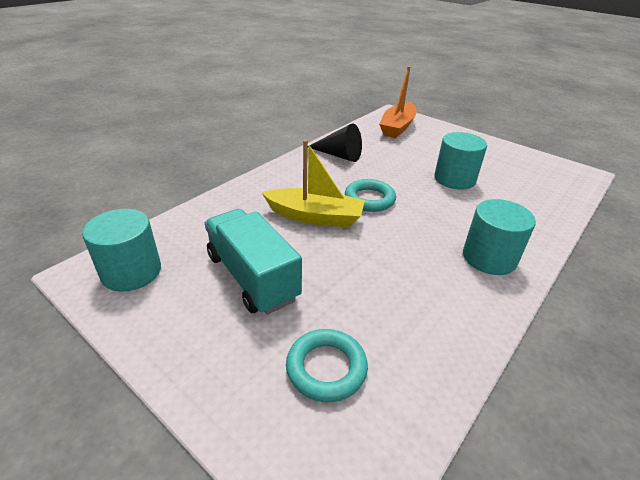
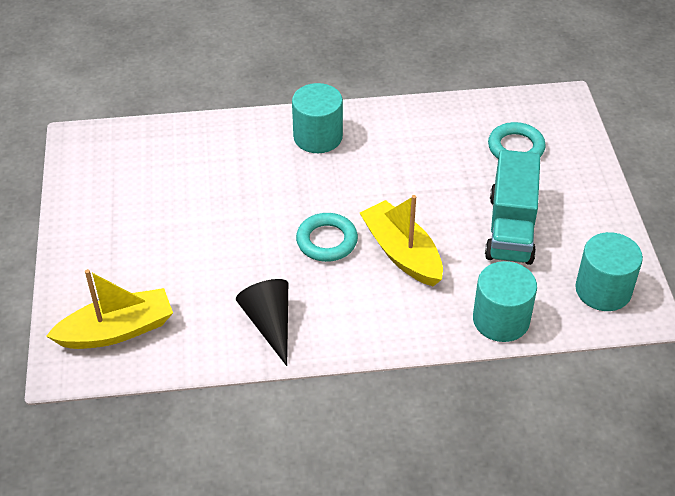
camera: 135 degrees left, 10 degrees up
orange boat [379,66,417,138] -> yellow boat [46,269,173,349]
turquoise cylinder [434,132,487,190] -> turquoise cylinder moved to [473,261,537,342]

